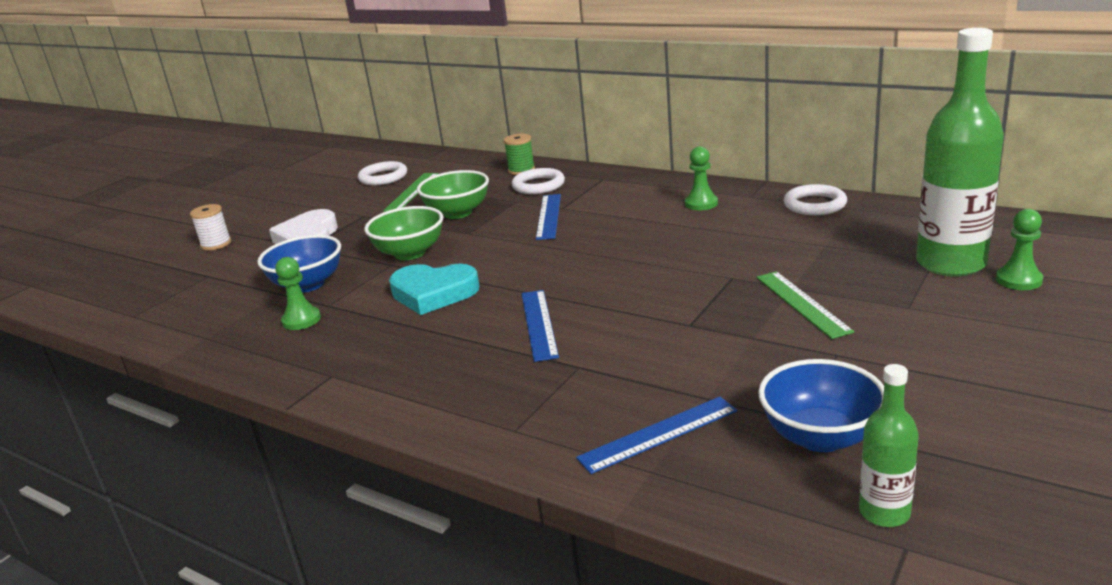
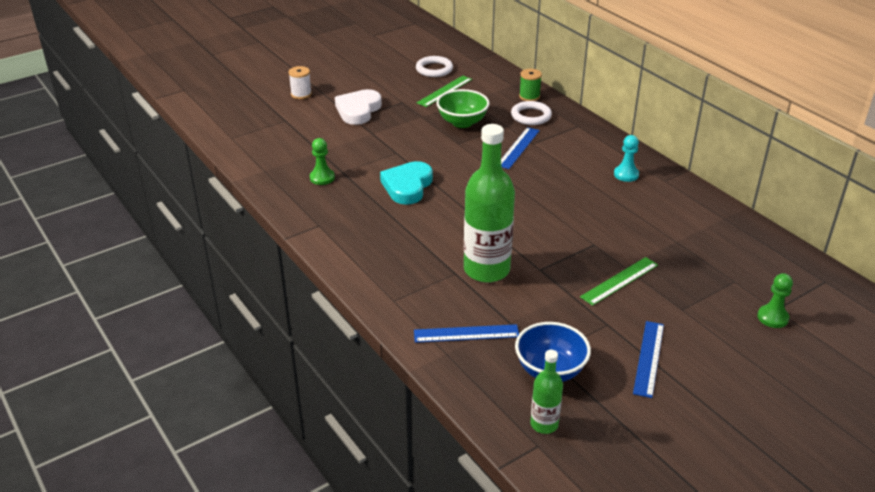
camera: 20 degrees right, 10 degrees up
blue bowl [257,235,341,293] -> none
green bowl [364,206,443,260] -> none
turquoise heart [389,264,479,315] -> turquoise heart turned 75 degrees clockwise [380,161,433,205]
blue ruler [522,290,559,362] -> blue ruler moved to [633,321,664,398]
green pawn [685,146,718,210] -> turquoise pawn [614,135,639,182]
green ruler [756,271,854,339] -> green ruler turned 45 degrees clockwise [580,257,658,306]
white ring [783,184,847,215] -> none
green bottle [916,28,1004,276] -> green bottle moved to [464,124,515,283]

